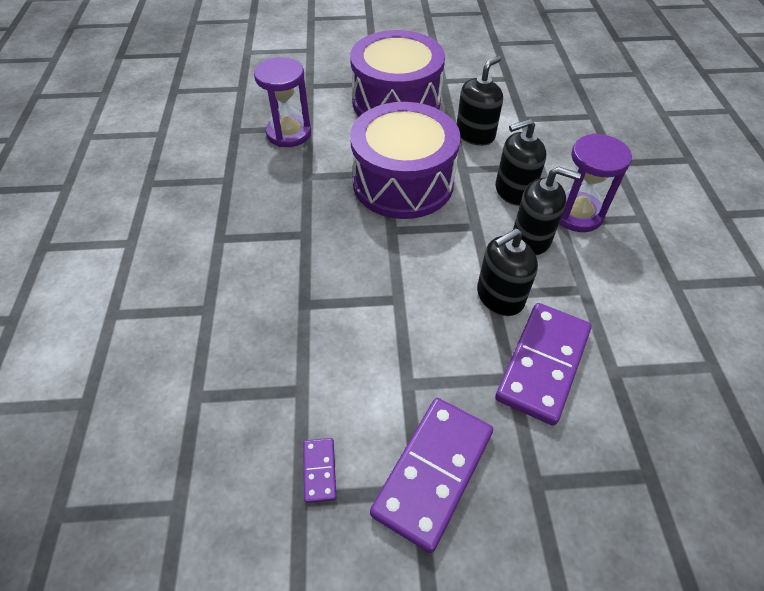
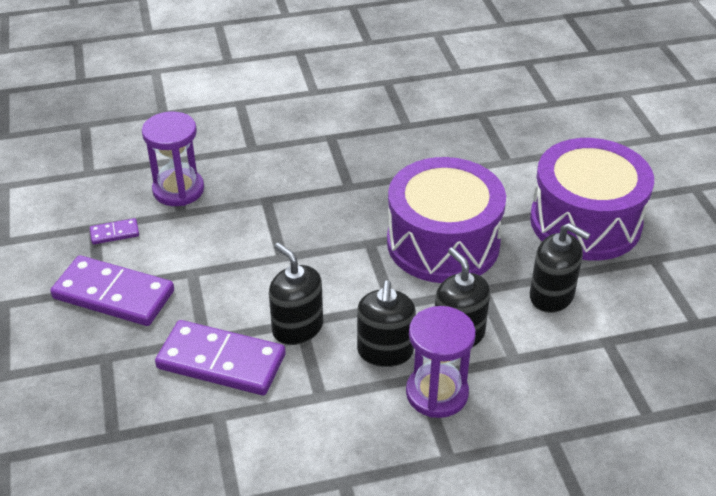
camera: 80 degrees right, 10 degrees down
purple hourglass [254,57,311,147] -> purple hourglass moved to [142,112,204,206]

